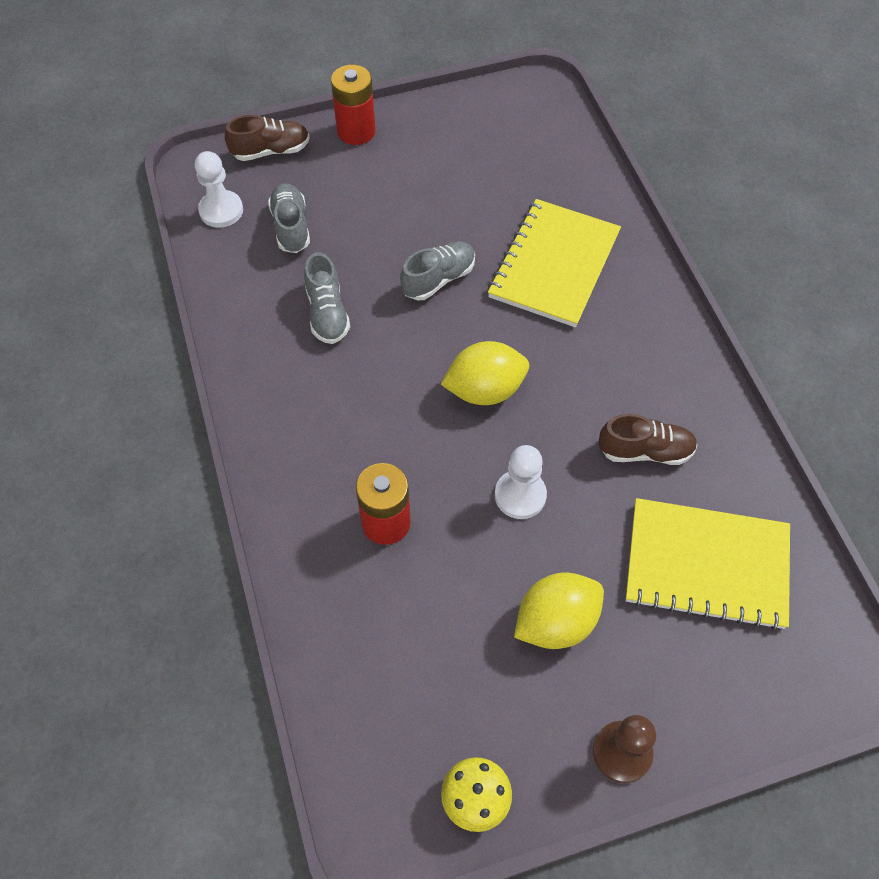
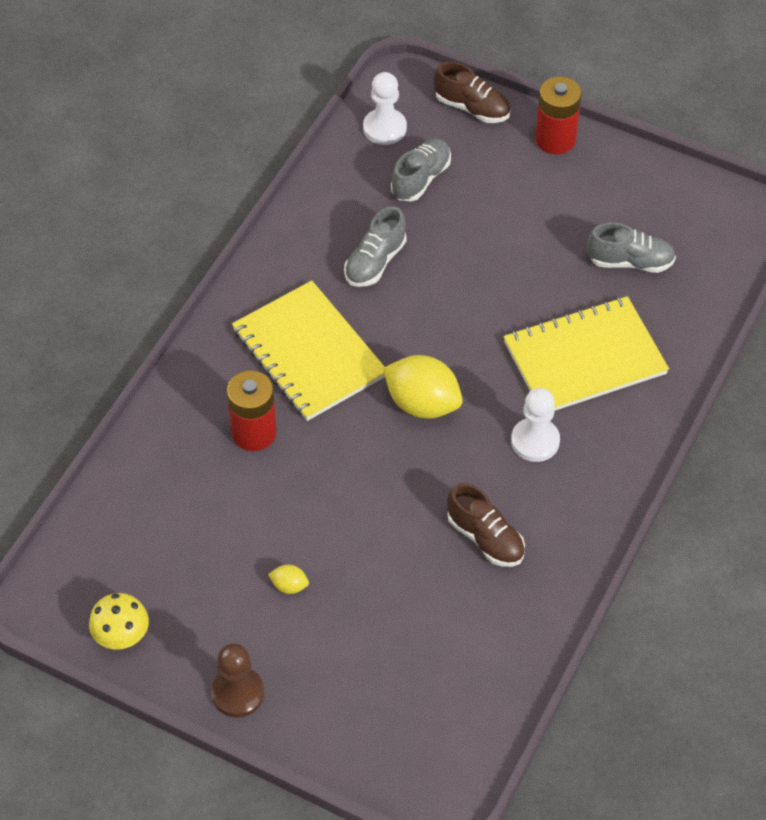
camera: 45 degrees right, 5 degrees down
grey shoe [400,241,475,300] -> grey shoe moved to [587,222,676,273]
white pawn [495,445,547,519] -> white pawn moved to [511,388,560,462]
yellow lemon [514,572,604,649] -> yellow lemon [268,565,309,594], size x0.45
yellow notebook [625,498,790,630] -> yellow notebook moved to [232,281,385,421]

